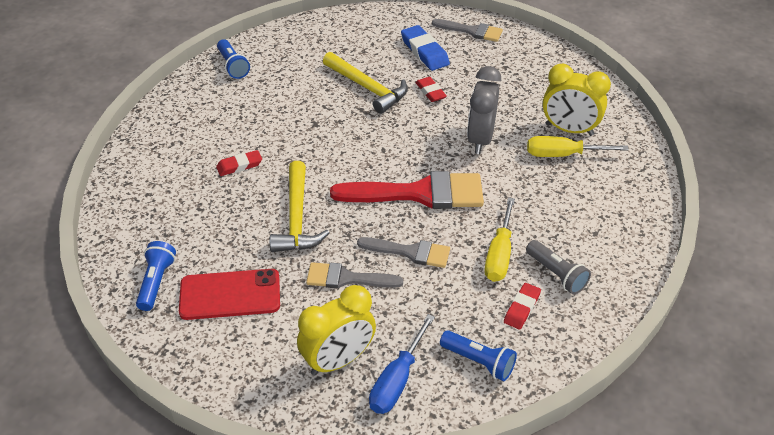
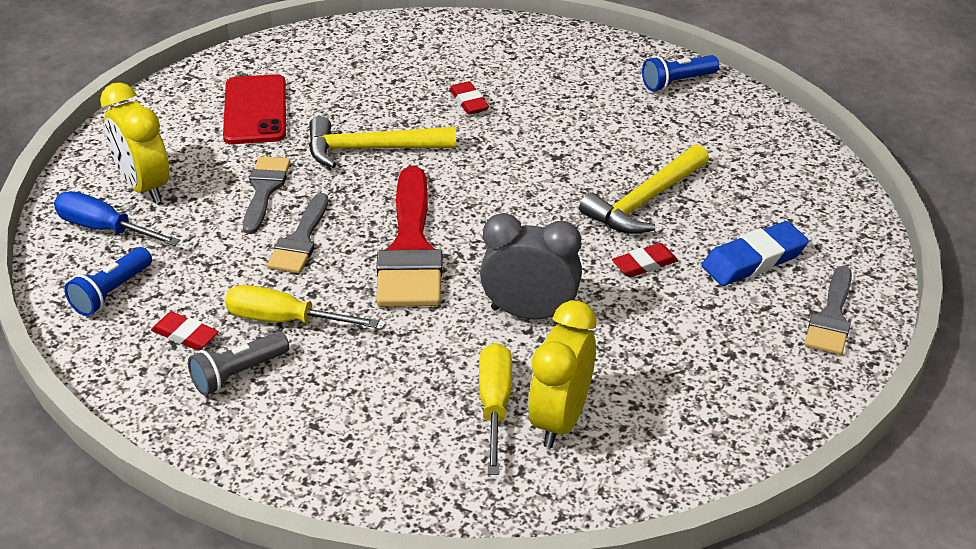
camera: 90 degrees right, 5 degrees down
blue flashlight [136,241,176,311] -> none

